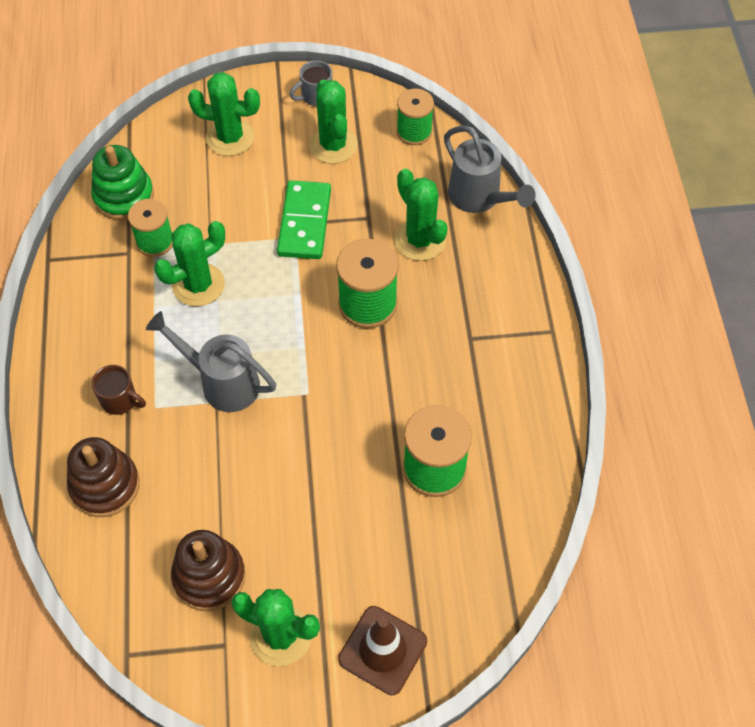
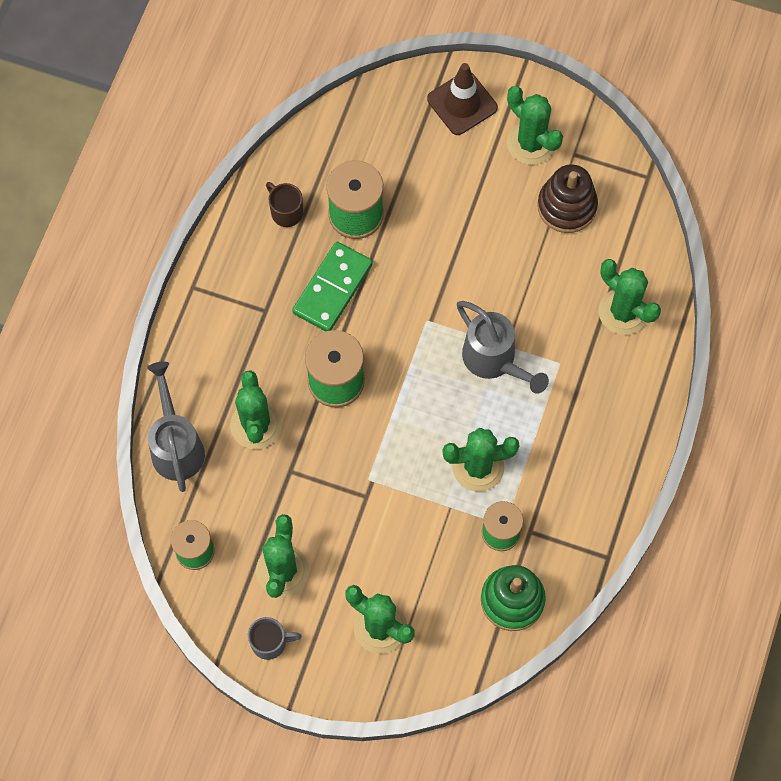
camera: 155 degrees left, 10 degrees up
brown stacking toy [67,437,140,517] -> green cactus [598,259,661,335]
brown mug [92,365,146,415] -> brown mug moved to [266,182,303,227]
green domino [277,180,331,259] -> green domino moved to [292,242,373,331]

